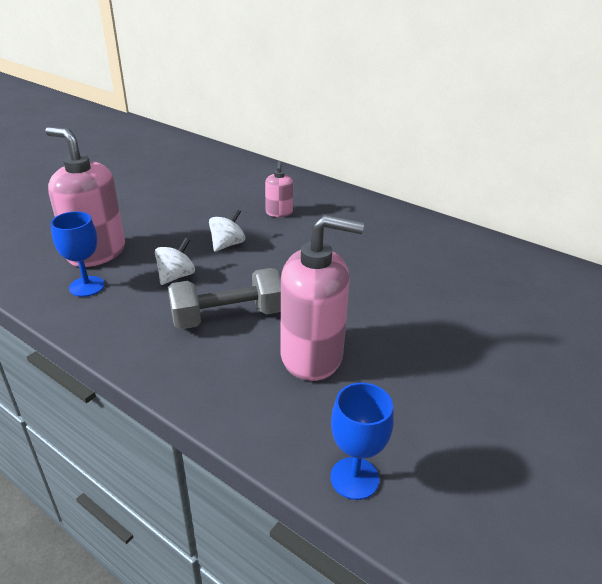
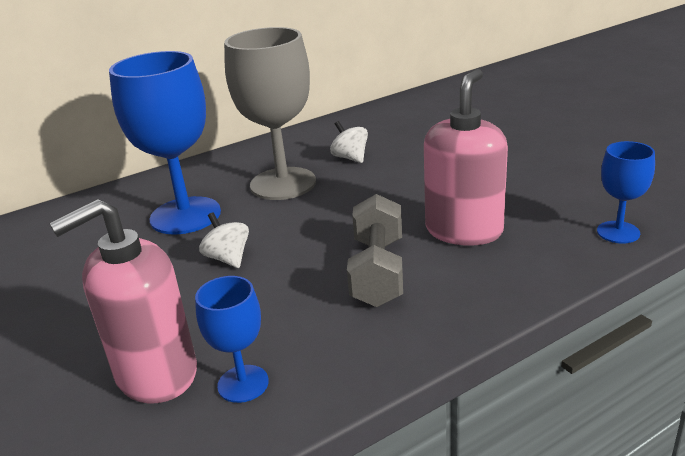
camera: 65 degrees left, 5 degrees down
white spinning top [155,238,195,285] -> white spinning top moved to [330,121,368,163]
pink soap dispenser [265,161,293,217] -> blue goblet [109,51,221,234]
none -> grey goblet [224,27,316,200]

